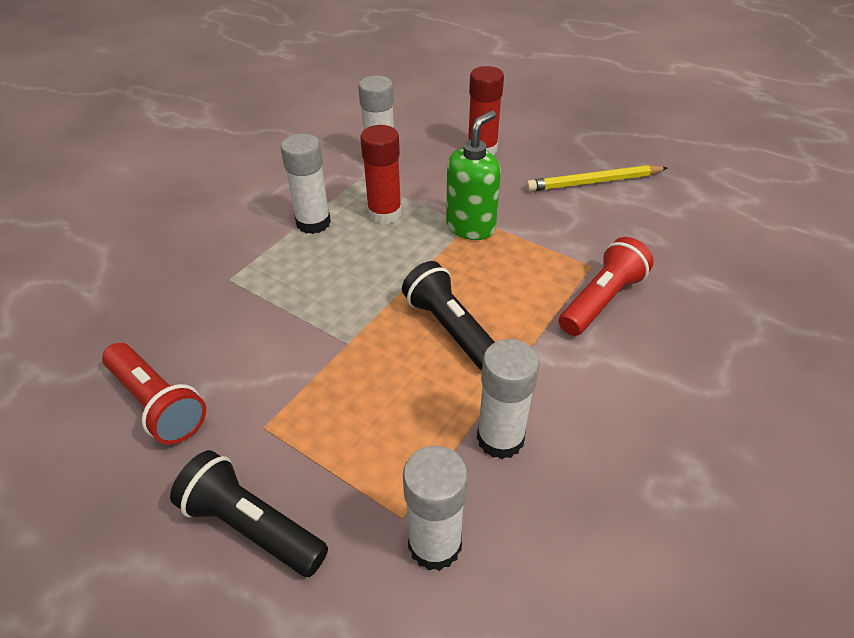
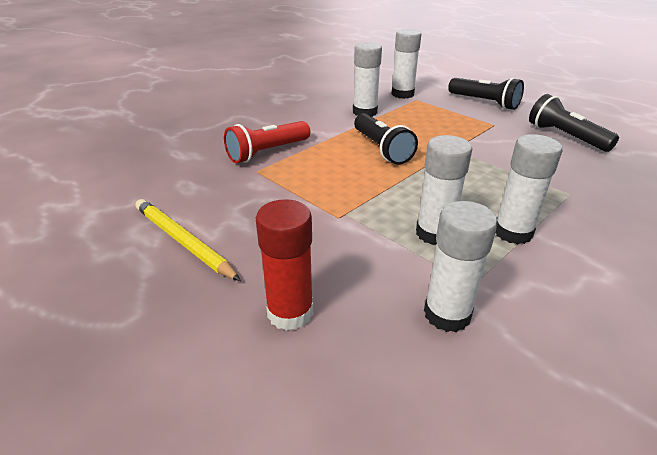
camera: 170 degrees left, 10 degrees down
red flashlight [102,343,206,444] -> black flashlight [529,94,619,152]
red glue stick [360,125,402,224] -> white glue stick [416,135,472,245]
green soap dispenser [446,110,501,240] -> none
yellow pencil [526,165,667,192] -> yellow pencil turned 135 degrees counterclockwise [136,199,241,281]

